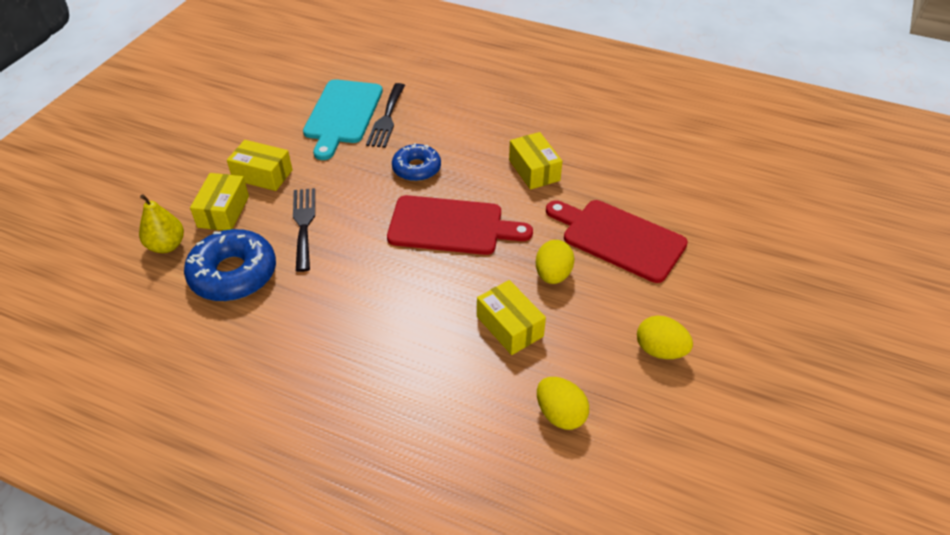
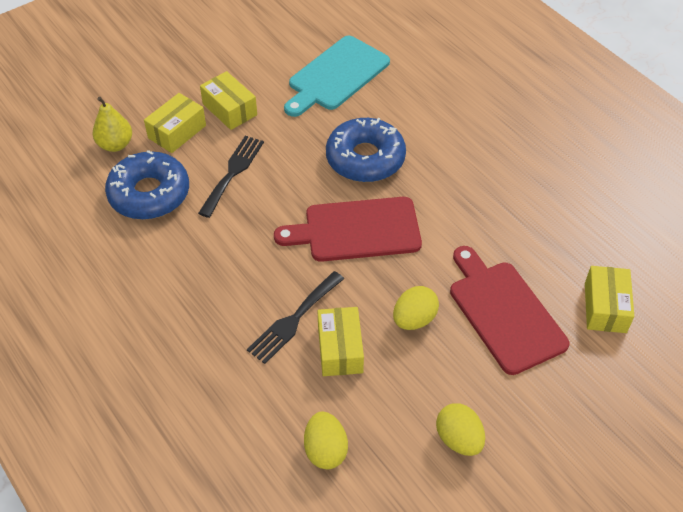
camera: 30 degrees right, 5 degrees up
black fork [366,83,405,148] -> black fork moved to [247,271,344,364]
red cutting board [387,195,533,255] -> red cutting board turned 135 degrees clockwise [274,197,422,262]
blue donut [392,143,441,182] -> blue donut [326,118,406,182], size x1.58
yellow box [509,132,562,190] -> yellow box moved to [585,266,634,333]

